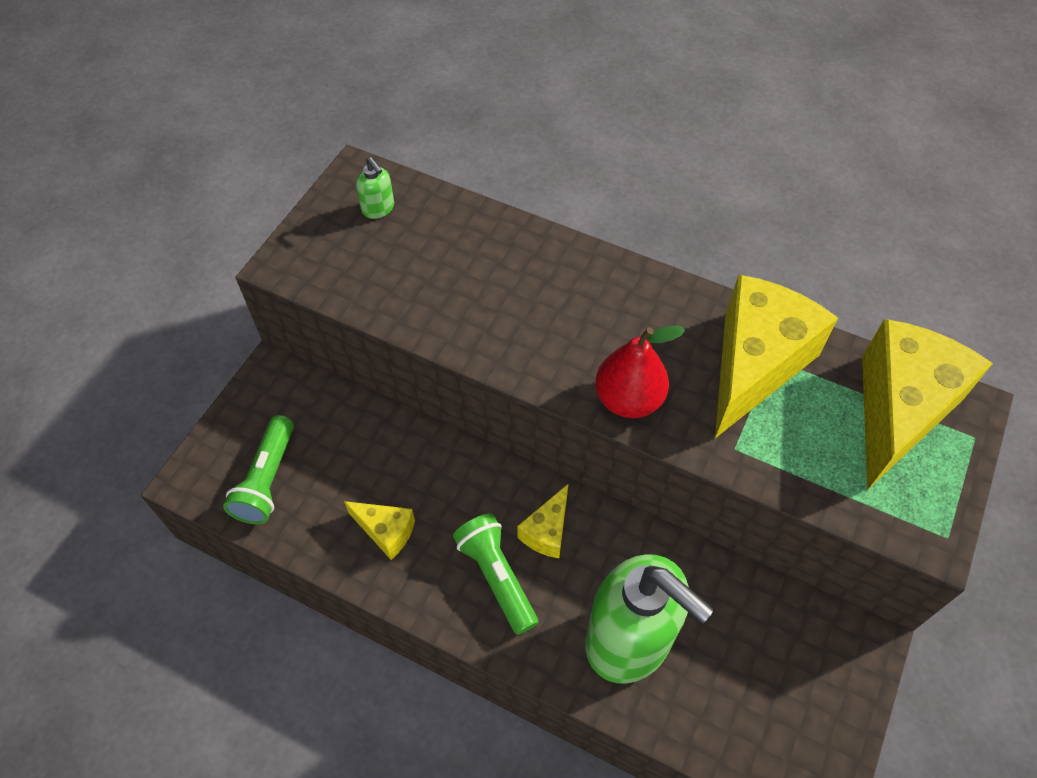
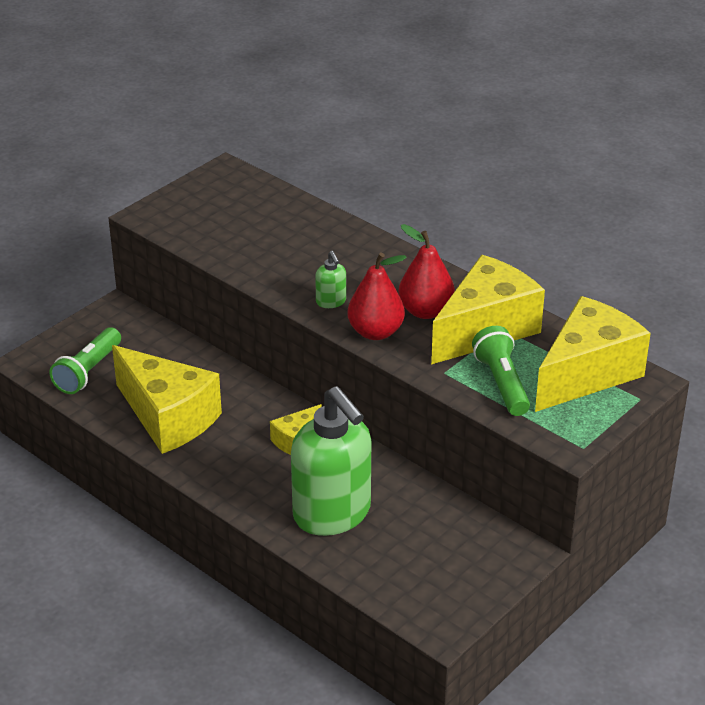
camera: 15 degrees right, 20 degrees down
yellow cheese [344,501,415,560] -> yellow cheese [112,345,222,454], size x2.11
green soap dispenser [356,157,394,219] -> green soap dispenser moved to [315,251,346,308]
green flashlight [453,513,538,635] -> green flashlight moved to [472,326,530,416]
none -> red pear [398,224,455,319]

